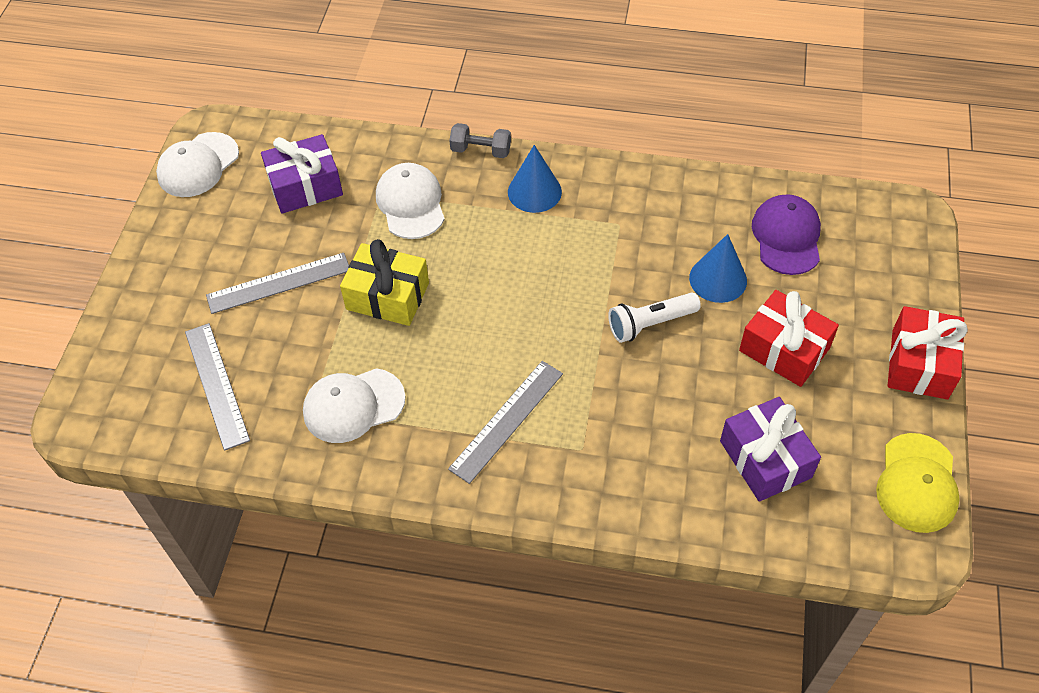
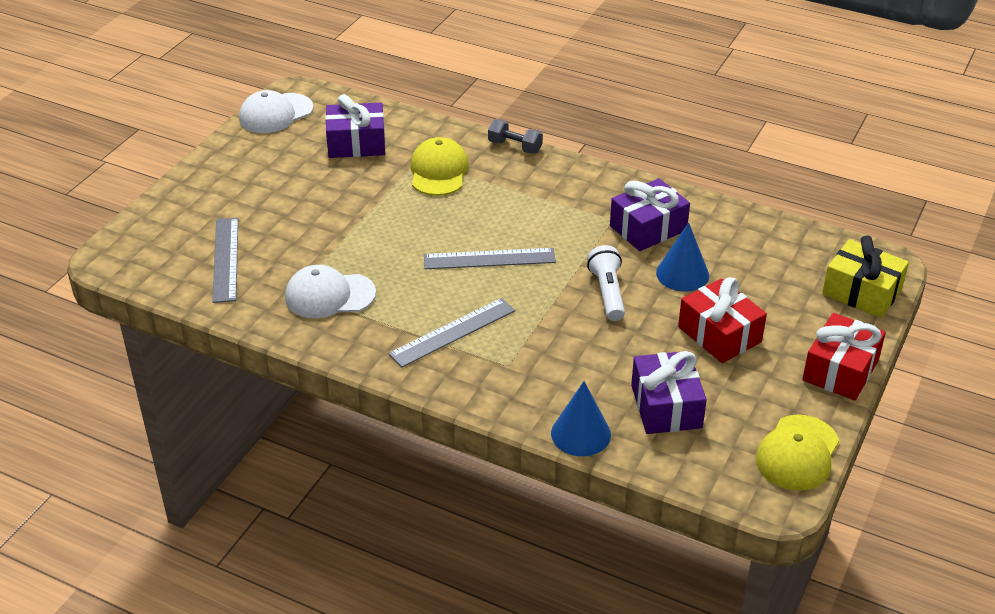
camera: 15 degrees right, 15 degrees down
grey ruler [206,253,349,314] -> grey ruler moved to [424,248,556,269]
yellow gift [340,239,429,326] -> yellow gift moved to [822,236,909,318]
white cap [376,163,445,239] -> yellow cap [410,137,469,196]
blue cone [508,145,562,213] -> blue cone moved to [551,381,611,456]
white flashlight [608,292,701,343] -> white flashlight turned 90 degrees clockwise [587,245,625,321]
purple cap [752,194,821,275] -> none
none -> purple gift [610,178,690,251]

